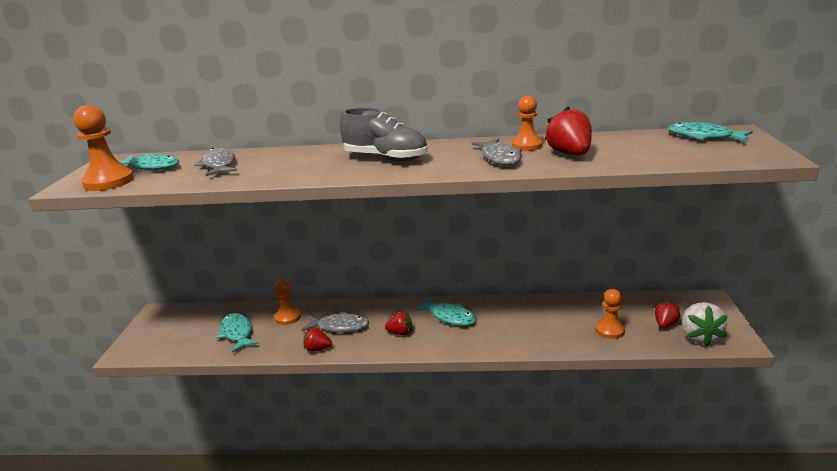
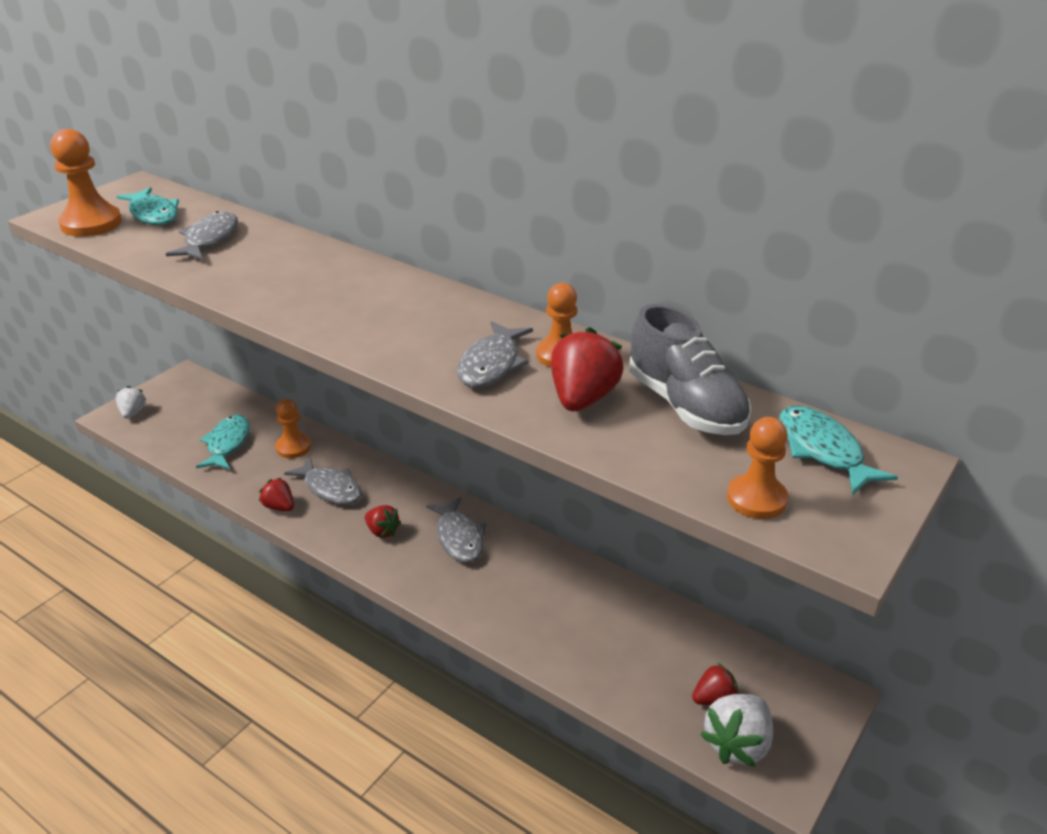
camera: 30 degrees right, 10 degrees up
grey shoe [340,108,428,162] -> grey shoe moved to [629,304,751,435]
turquoise fish [414,298,476,326] -> grey fish [426,497,486,563]
orange pawn [595,289,625,339] -> orange pawn moved to [727,417,788,519]
none -> white strawberry [116,386,147,418]

